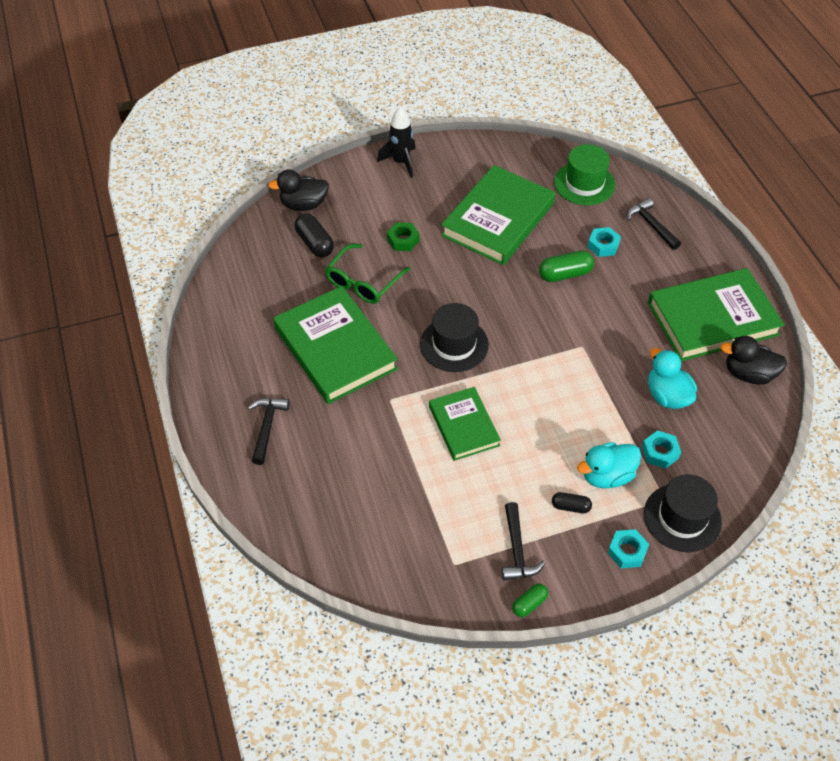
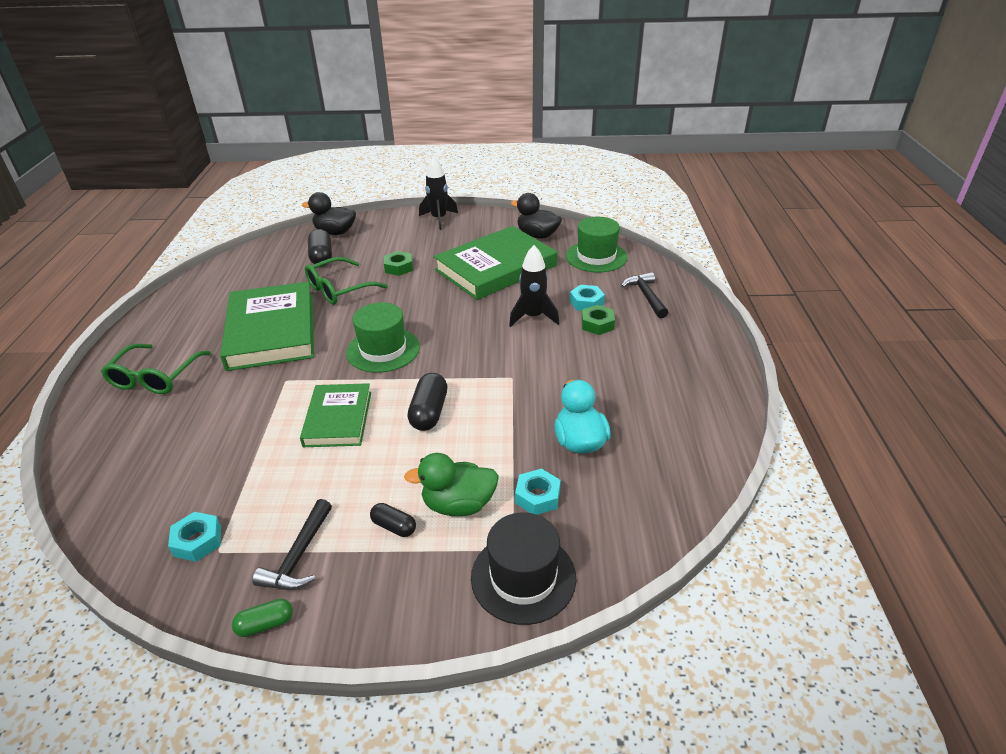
camera: 20 degrees right, 15 degrees down
black hammer [248,398,290,465] -> green glasses [101,344,211,394]
black hat [420,303,489,372] -> green hat [346,302,420,373]
green capsule [539,250,594,282] -> black rocket [509,245,559,327]
turquoise duck [577,442,641,488] -> green duck [404,453,499,516]
turquoise nut [608,529,649,568] -> turquoise nut moved to [168,512,221,562]
green book [648,268,785,361] -> none
black duck [720,336,787,385] -> black duck moved to [511,193,562,239]
none -> black capsule [407,373,447,431]
none -> green nut [581,305,615,335]

